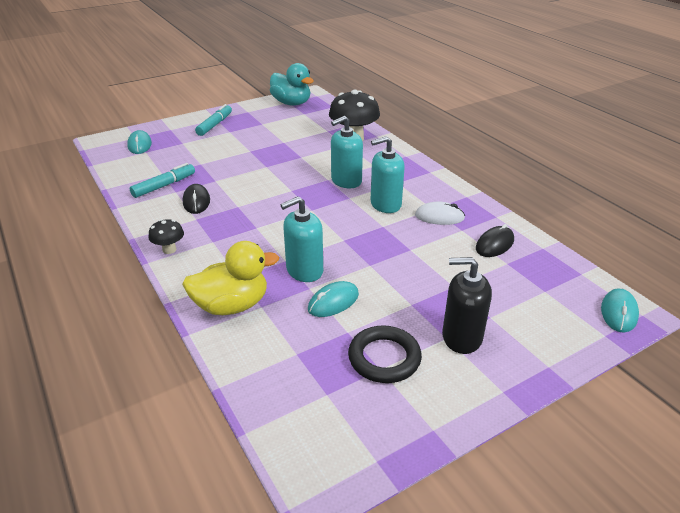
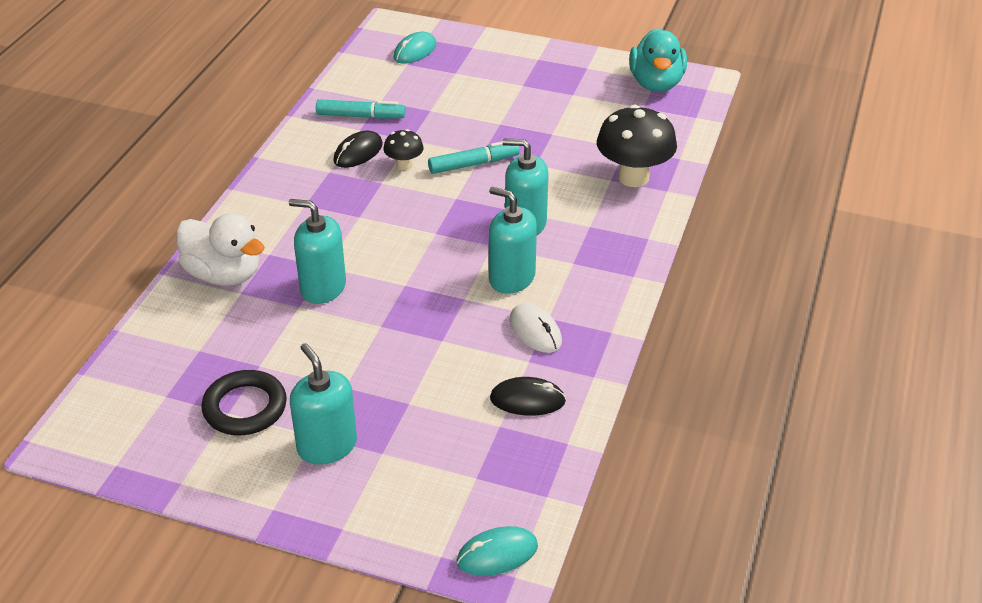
camera: 50 degrees right, 5 degrees up
black mushroom [149,219,184,254] -> black mushroom moved to [384,129,424,170]
yellow duck [182,241,279,315] -> white duck [176,213,265,286]
turquoise marker [195,104,232,136] -> turquoise marker moved to [428,141,520,174]
turquoise mouse [308,281,359,317] -> none
black soap dispenser [442,257,492,354] -> turquoise soap dispenser [290,343,357,465]

